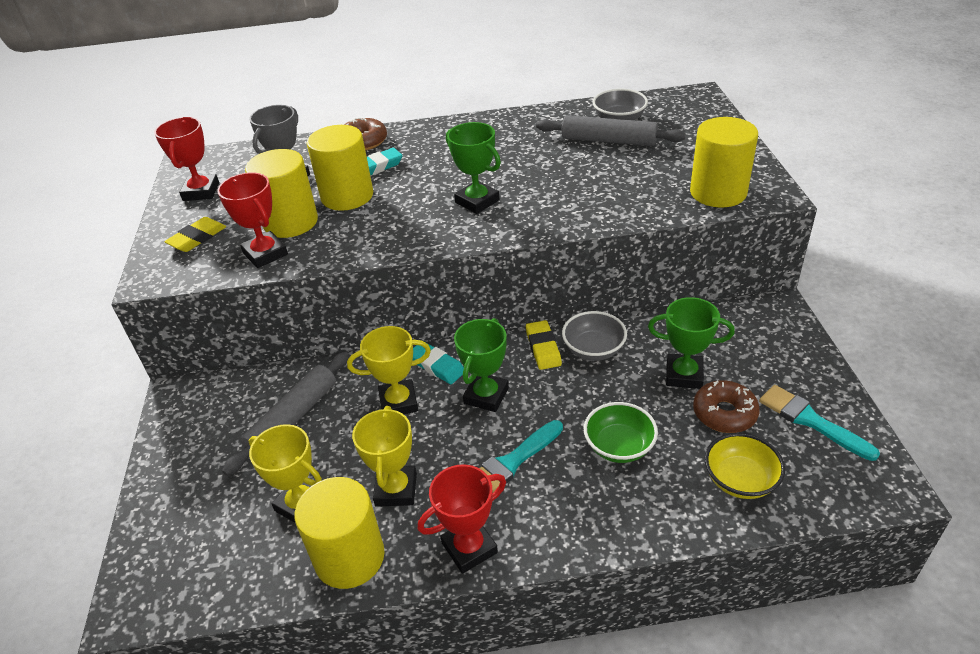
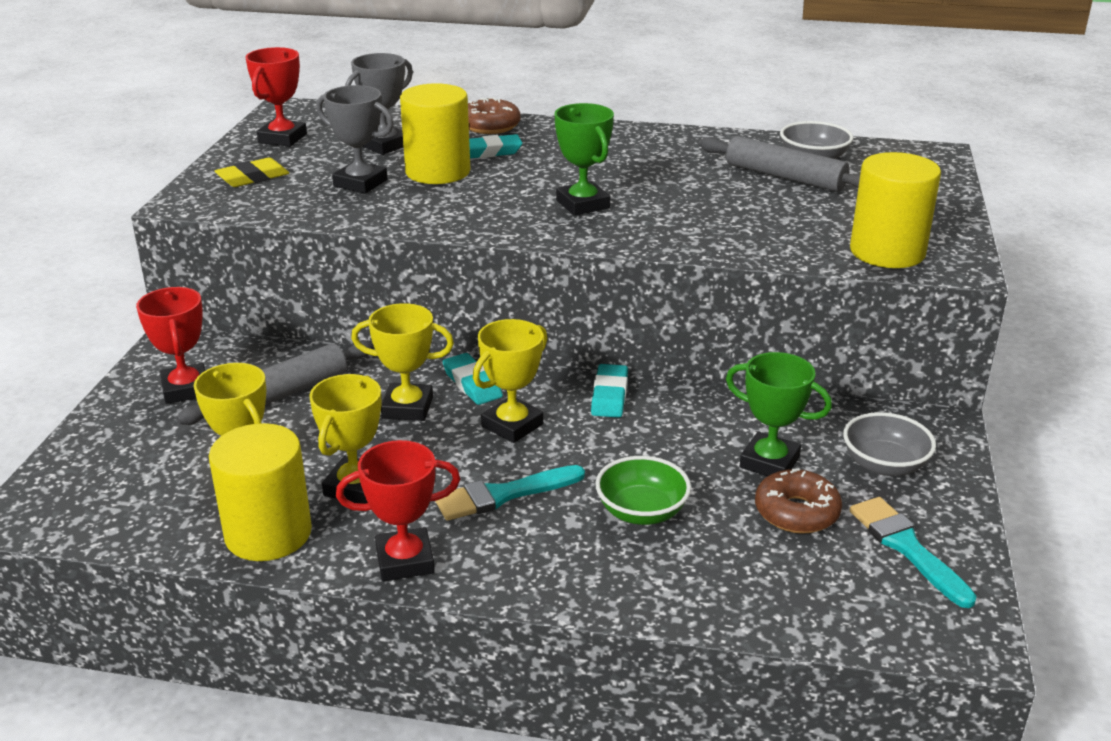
camera: 15 degrees right, 10 degrees down
red trophy [217,172,288,268] -> red trophy moved to [136,287,205,404]
yellow cylinder [245,149,318,238] -> grey trophy [316,85,393,194]
green trophy [454,318,509,412] -> yellow trophy [473,319,547,443]
yellow eraser [526,320,562,370] -> turquoise eraser [591,364,628,418]
grey bowl [562,311,627,361] -> grey bowl moved to [843,412,936,476]
yellow bowl [705,433,785,499] -> none

